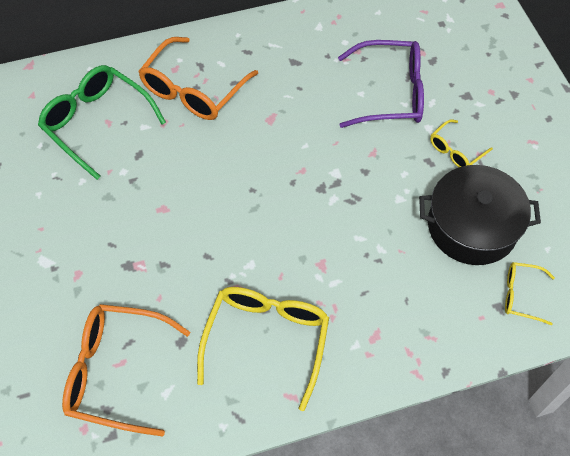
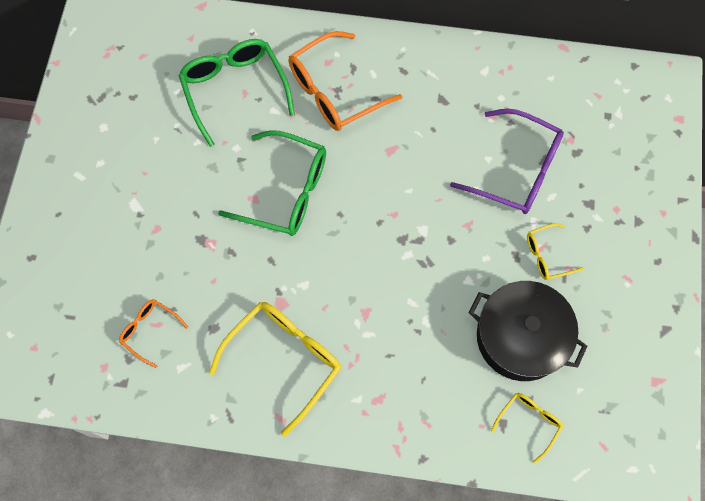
camera: 25 degrees right, 10 degrees up
orange glasses [62,304,191,437] -> orange glasses [119,299,188,368], size x0.52
yellow glasses [505,262,555,325] -> yellow glasses turned 90 degrees clockwise [491,393,563,464]
none -> green glasses [218,130,326,236]

